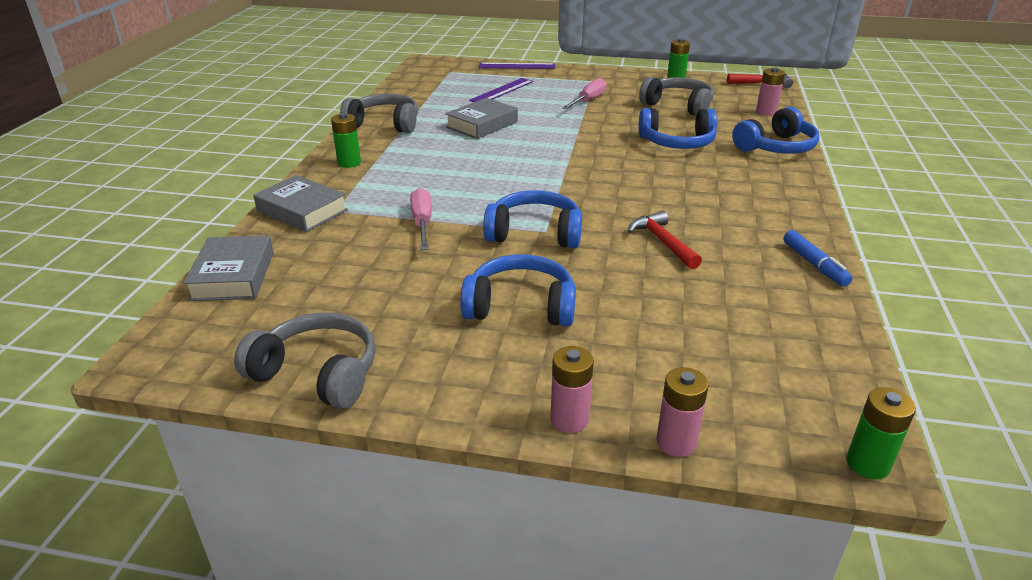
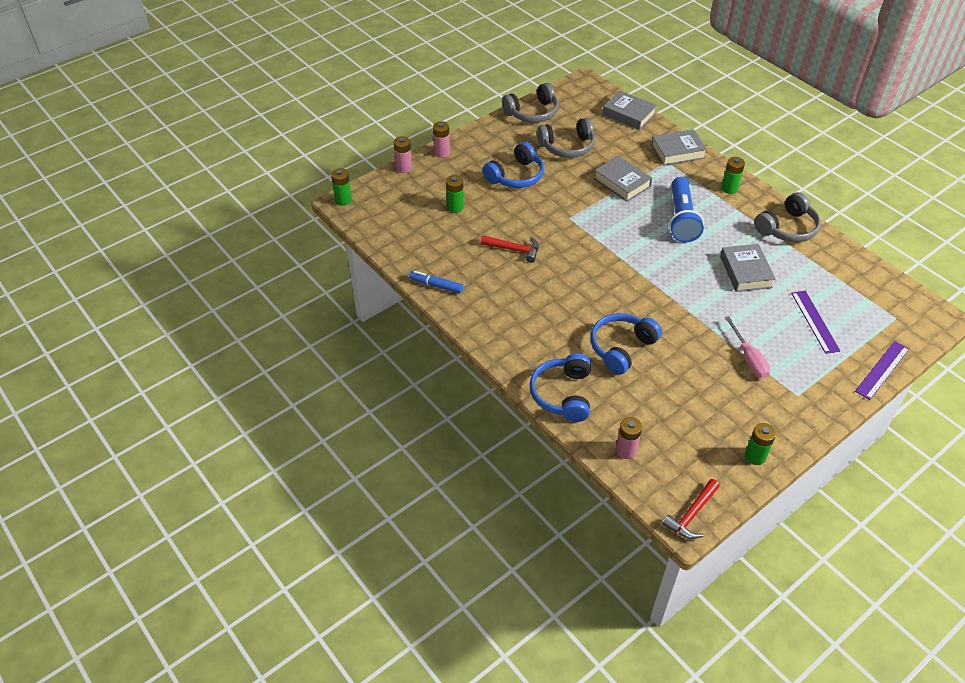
camera: 130 degrees right, 15 degrees up
pink screwdriver [410,188,432,250] -> grey book [594,156,652,202]
blue headphones [483,190,582,248] -> none
grey headphones [639,77,714,116] -> grey headphones moved to [537,118,595,158]
none -> green battery [446,175,464,213]
none -> blue flashlight [669,177,704,242]

